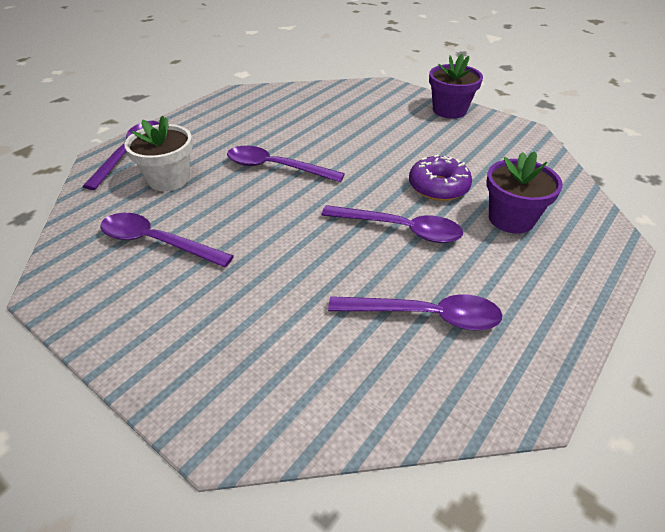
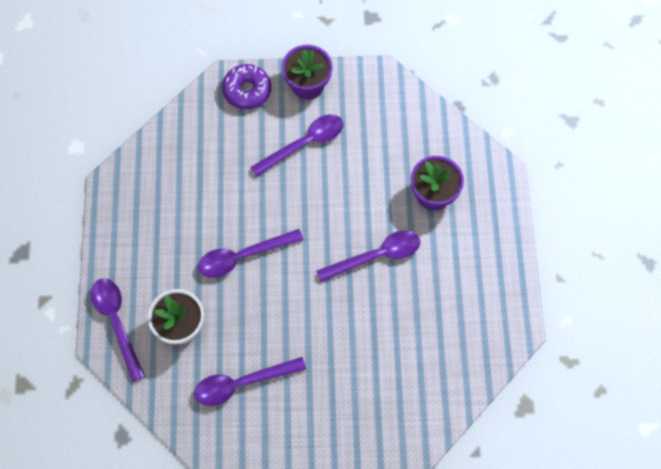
camera: 40 degrees left, 25 degrees up
purple spoon [328,294,503,330] -> purple spoon moved to [250,115,343,177]
purple donut [409,154,472,201] -> purple donut moved to [222,64,271,109]

